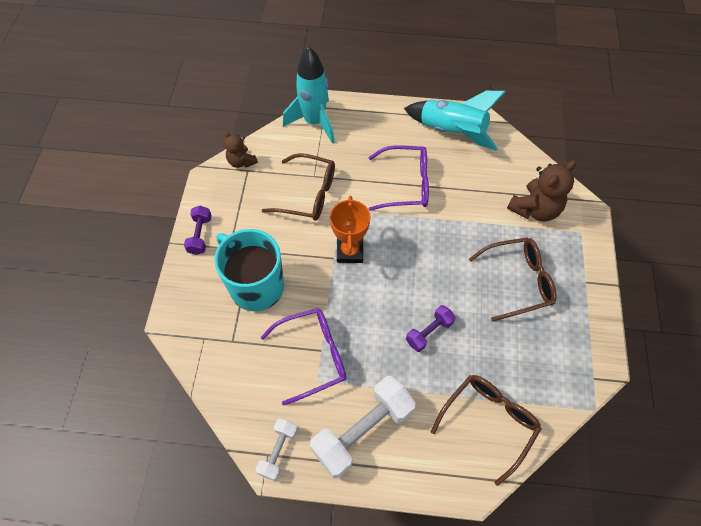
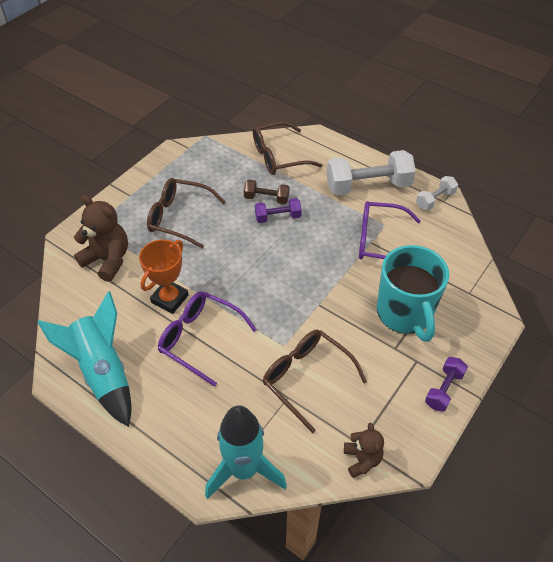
camera: 150 degrees left, 10 degrees down
orange trophy [330,196,371,263] -> orange trophy moved to [139,239,189,314]
brown teddy bear [507,160,577,221] -> brown teddy bear turned 45 degrees clockwise [74,195,128,282]
none -> brown dumbbell [244,180,289,204]

